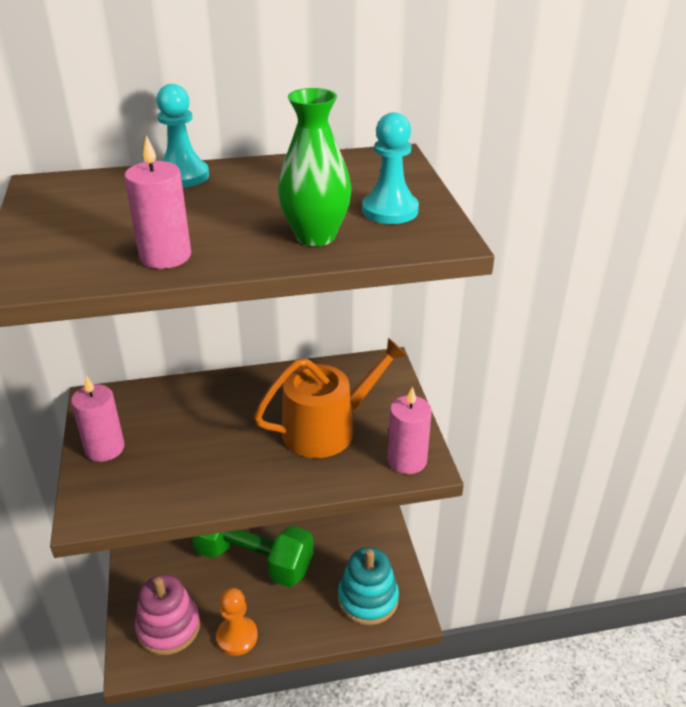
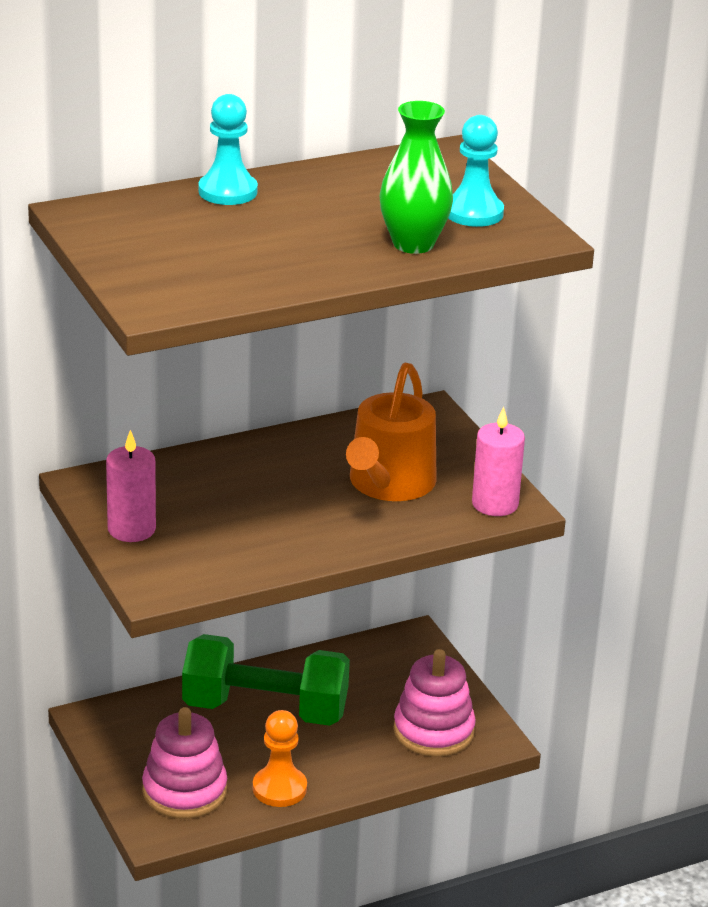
camera: 15 degrees left, 5 degrees down
pink candle [124,135,191,269] -> none
orange watering can [254,338,408,458] -> orange watering can turned 150 degrees clockwise [346,363,437,501]
turquoise stacking toy [338,547,399,625] -> pink stacking toy [393,649,476,757]

